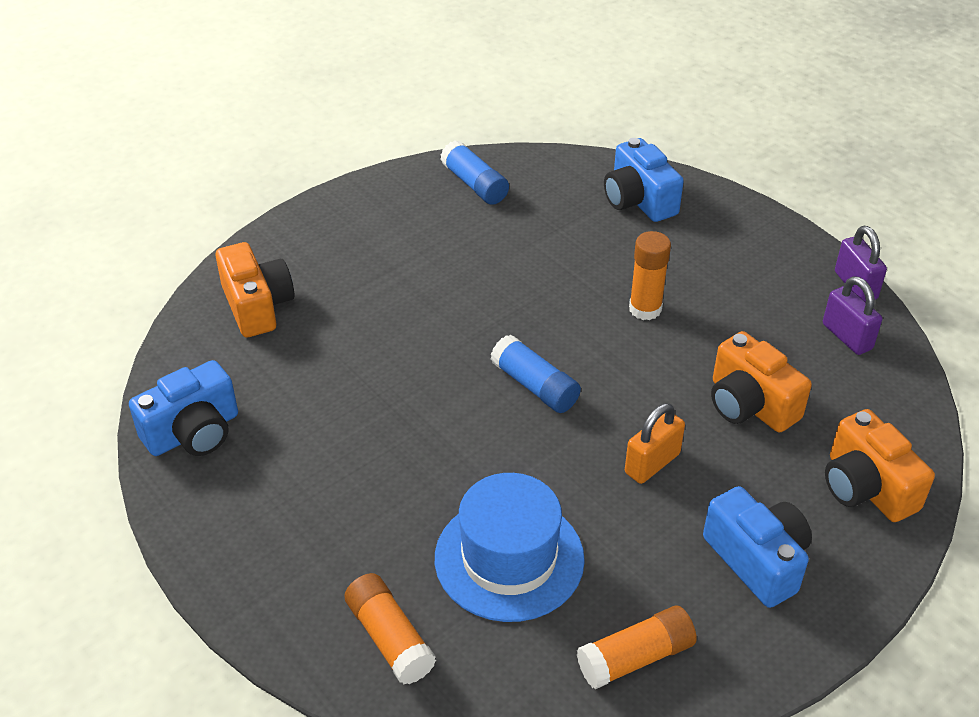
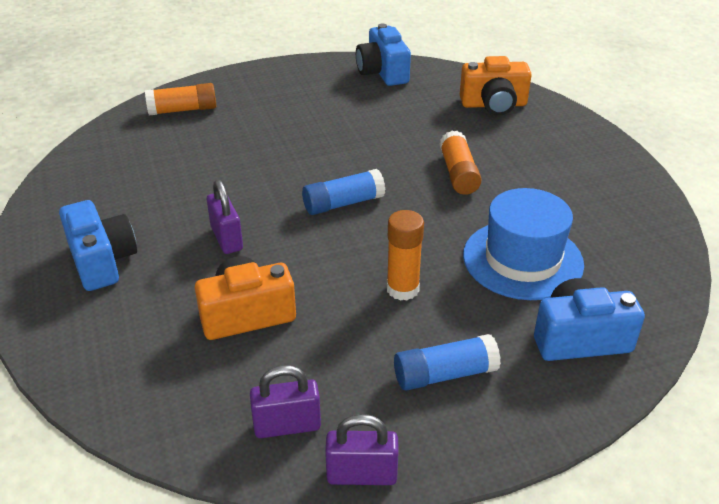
camera: 110 degrees right, 5 degrees down
blue hat [435,473,585,622] -> blue hat moved to [463,188,584,300]
blue glue stick [440,140,509,205] -> blue glue stick moved to [394,334,501,391]
orange glue stick [577,606,697,689] -> orange glue stick moved to [439,131,482,195]
orange padlock [625,403,685,484] -> purple padlock [207,180,243,254]
blue camera [703,486,812,608] -> blue camera turned 105 degrees counterclockwise [59,200,137,291]
orange camera [825,409,935,522] -> none

